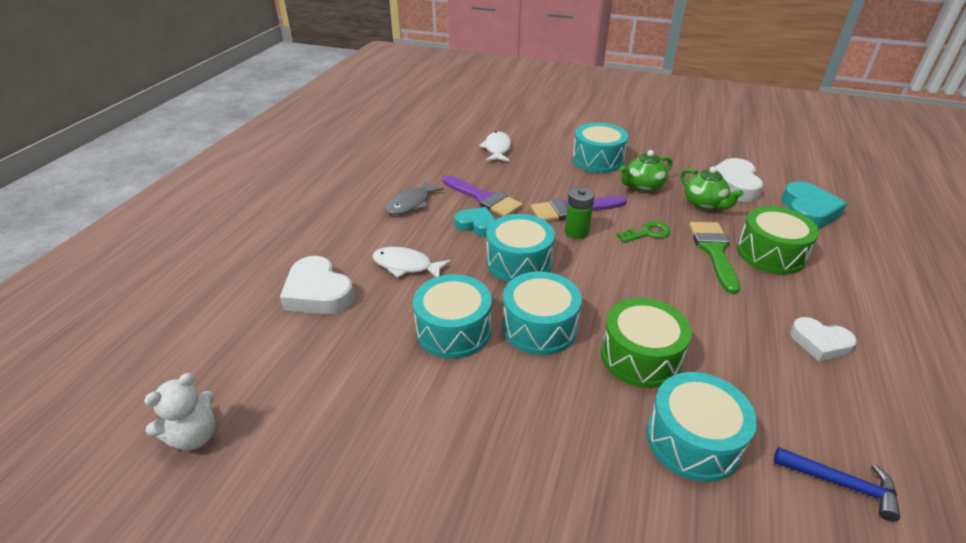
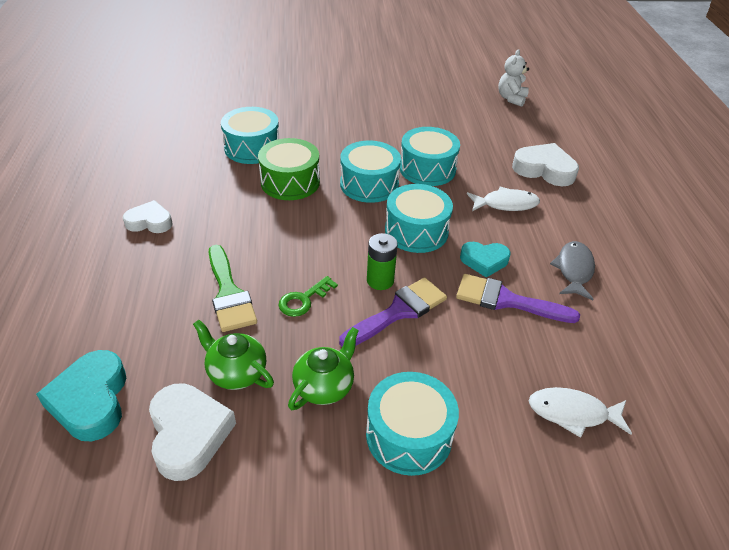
camera: 155 degrees right, 5 degrees up
white fish [479,131,511,162] -> white fish turned 120 degrees clockwise [529,387,632,438]
green drum [737,206,819,274] -> none
blue hammer [774,447,901,521] -> none

